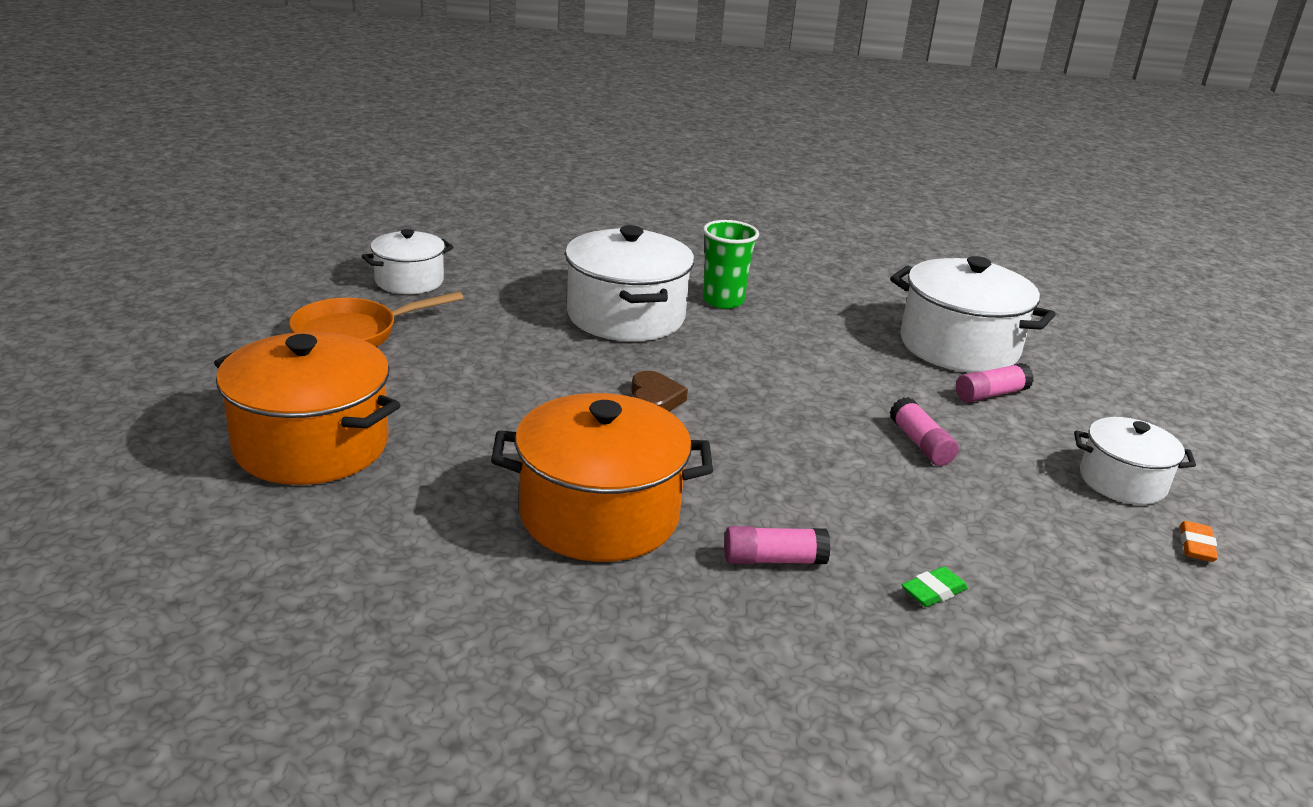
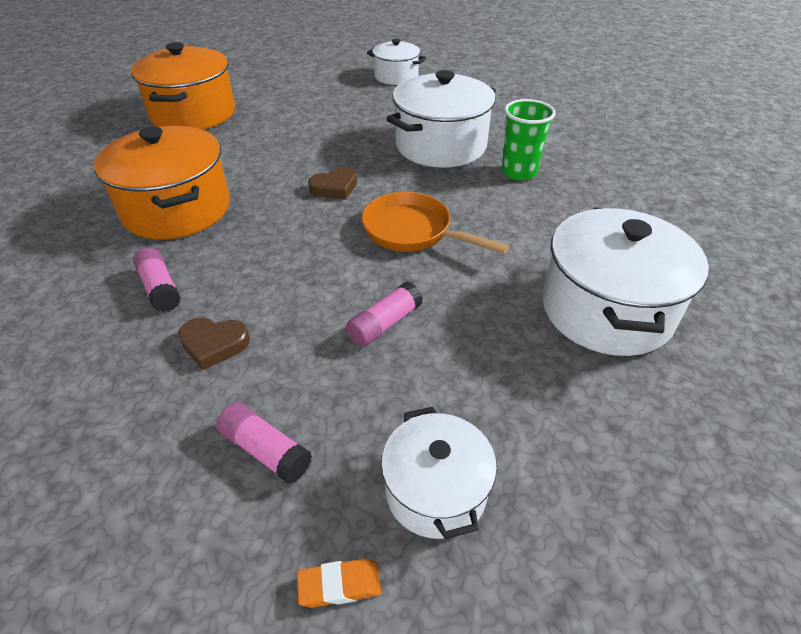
camera: 65 degrees right, 15 degrees up
orange pan [289,291,463,347] -> orange pan moved to [361,192,509,254]
green eraser [902,566,968,607] -> none
pink glue stick [956,363,1034,403] -> pink glue stick moved to [216,402,312,484]
none -> brown heart [178,317,250,370]

